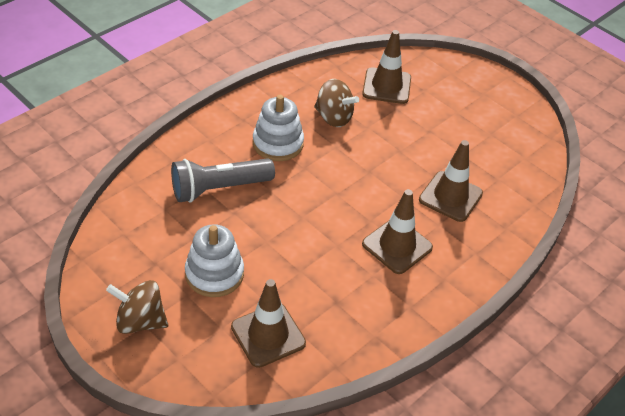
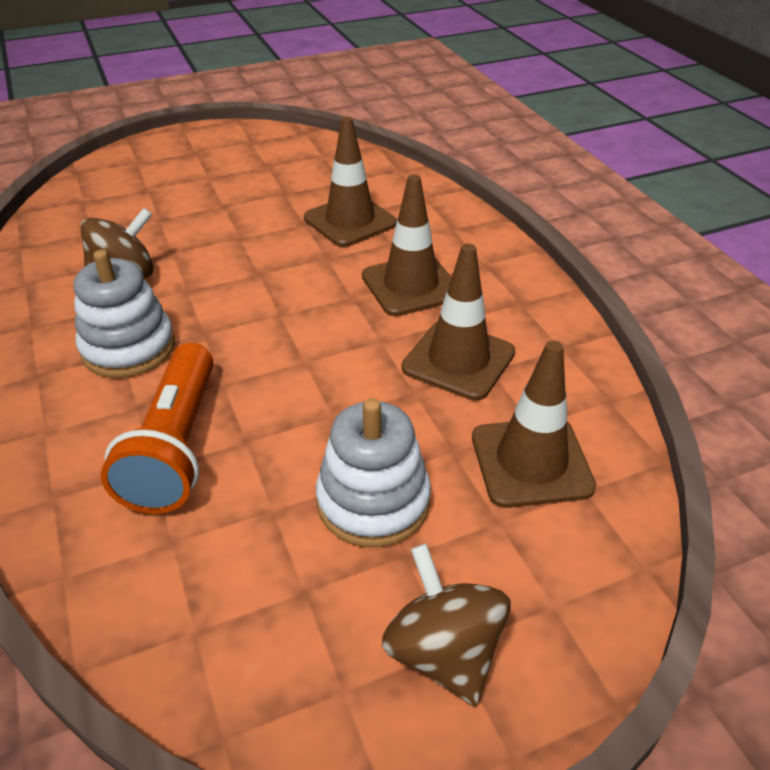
camera: 65 degrees left, 5 degrees down
brown spinning top [106,280,168,334] -> brown spinning top turned 120 degrees clockwise [382,544,511,706]
grey flashlight [171,158,275,202] -> orange flashlight [101,343,214,514]
brown traffic cone [362,30,411,104] -> brown traffic cone moved to [402,243,515,401]

